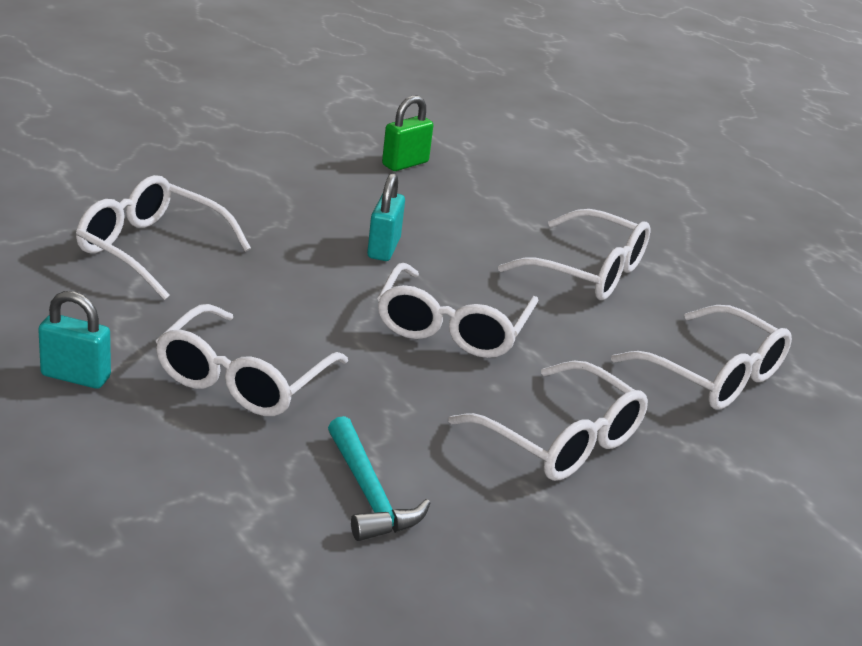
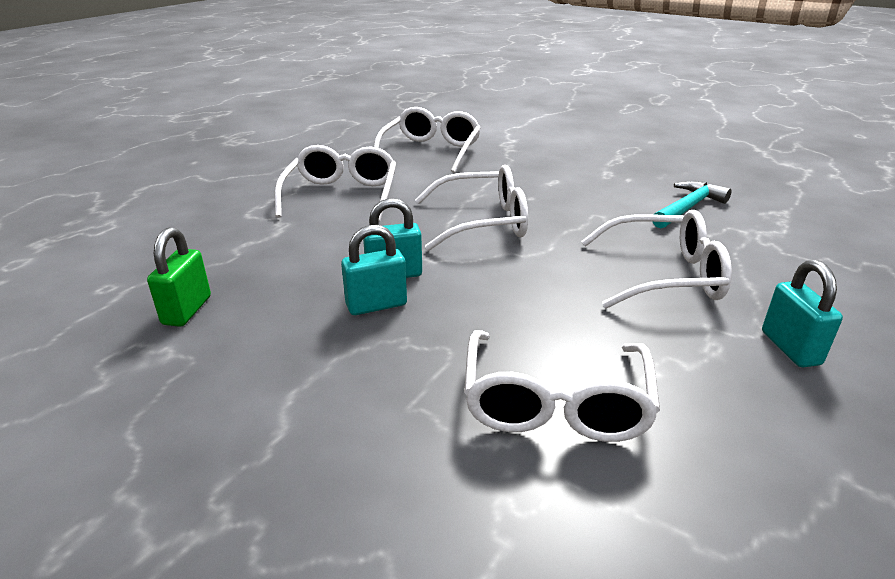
camera: 110 degrees left, 0 degrees up
green padlock [382,95,433,171] -> green padlock turned 75 degrees clockwise [147,227,211,327]
white glasses [448,360,648,481] -> none
none -> turquoise padlock [341,225,407,315]

